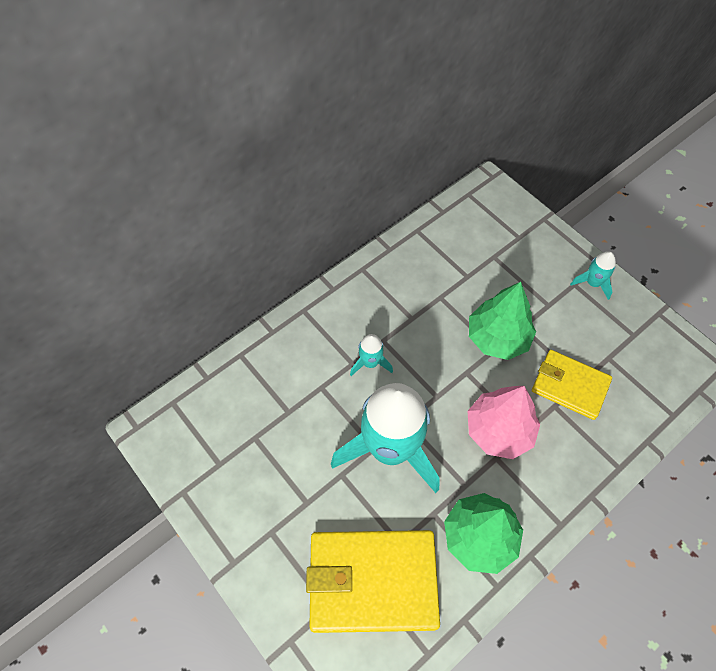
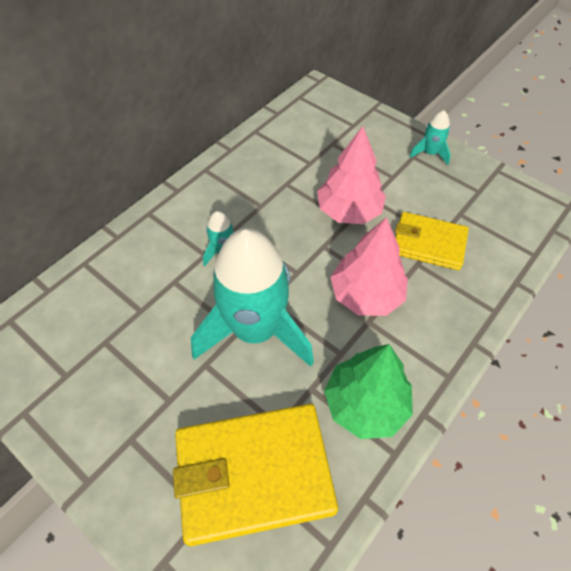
camera: 10 degrees left, 5 degrees down
green tree [469,282,536,360] -> pink tree [317,126,386,224]

